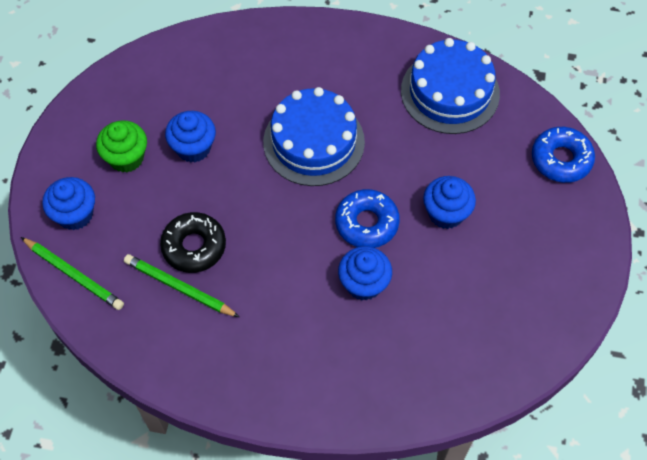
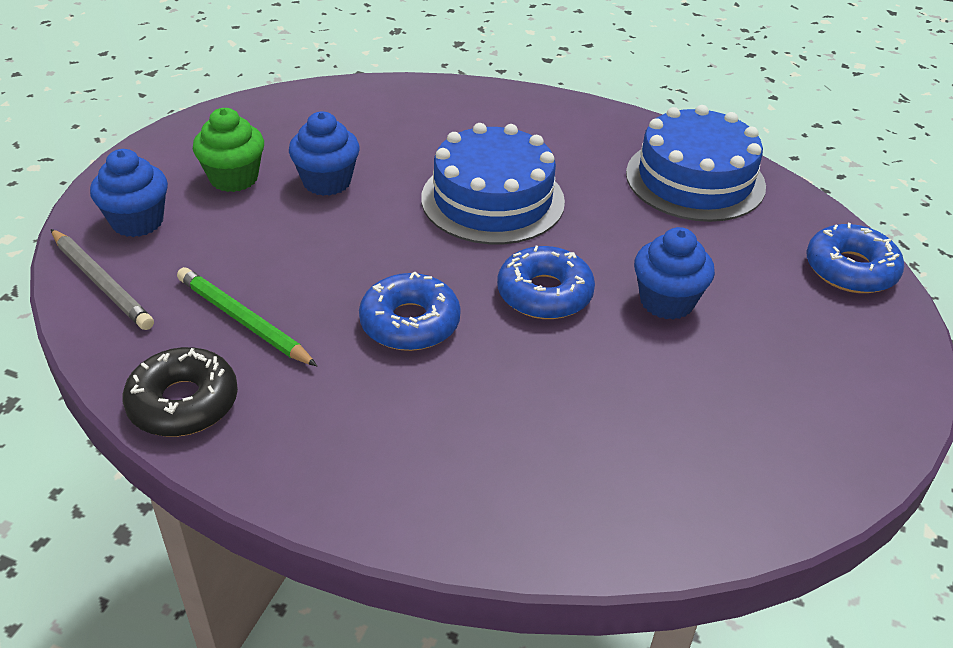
camera: 10 degrees right, 20 degrees down
green pencil [21,237,124,310] -> grey pencil [51,229,154,330]
black donut [160,212,226,273] -> black donut moved to [123,347,238,437]
blue cupcake [338,246,392,301] -> none
none -> blue donut [359,272,461,351]

